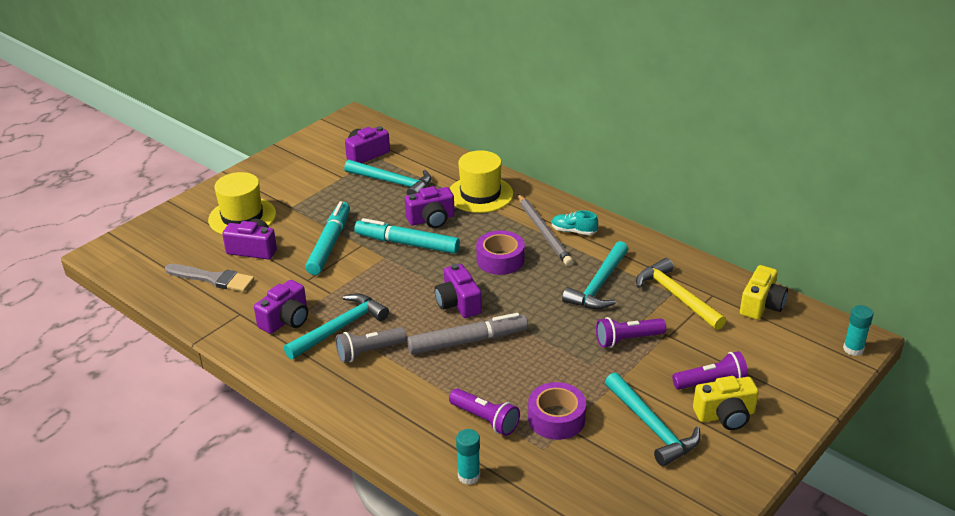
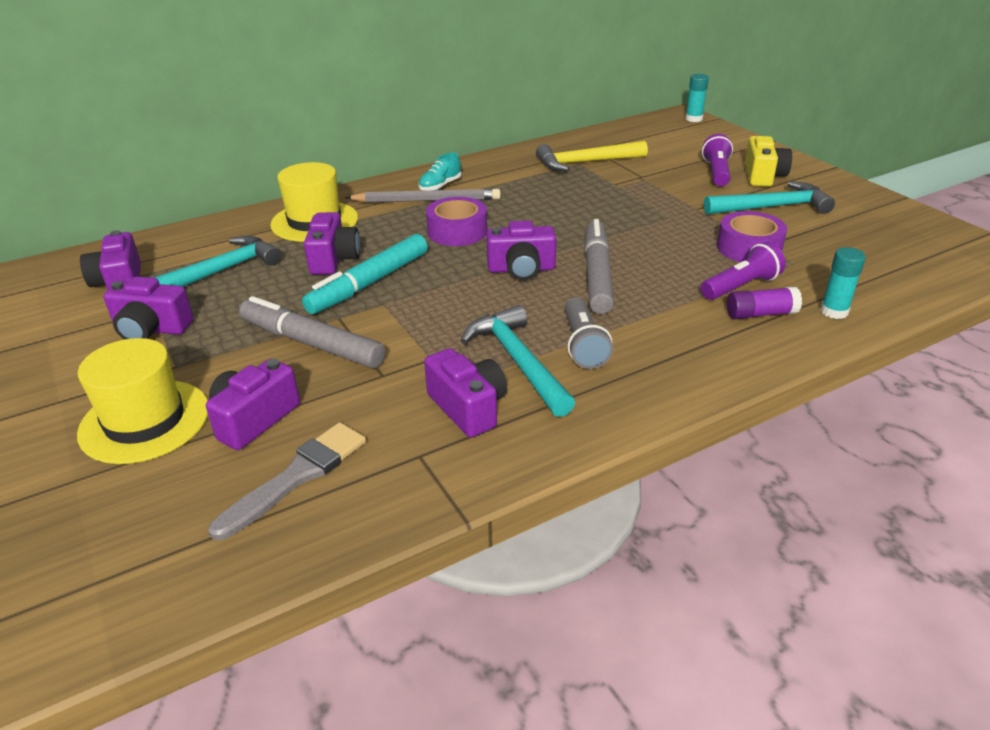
camera: 70 degrees left, 0 degrees up
turquoise marker [305,201,350,275] -> grey marker [239,296,385,368]
turquoise hammer [562,241,629,309] -> none
purple flashlight [596,317,666,348] -> none
yellow camera [740,265,788,320] -> none
none -> purple camera [104,277,193,340]
none -> purple glue stick [727,287,802,319]

